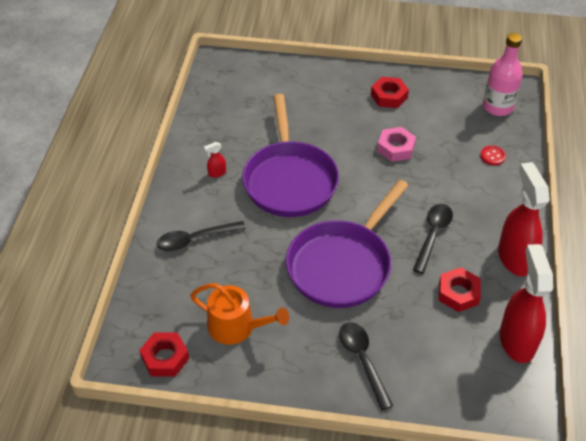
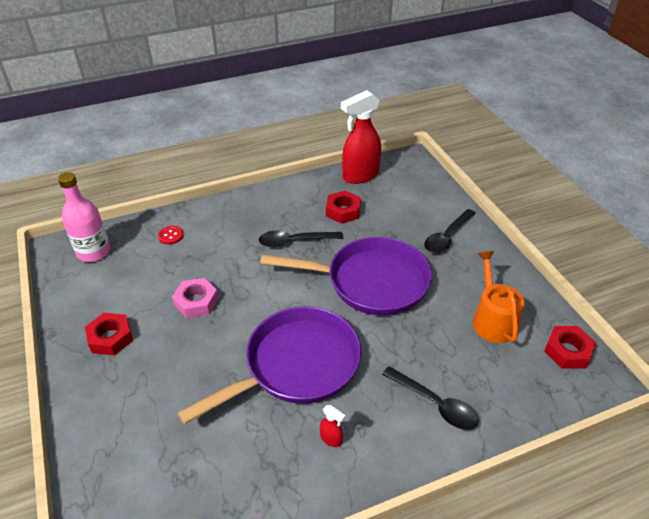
camera: 120 degrees left, 5 degrees down
red spray bottle [498,162,550,276] -> none

